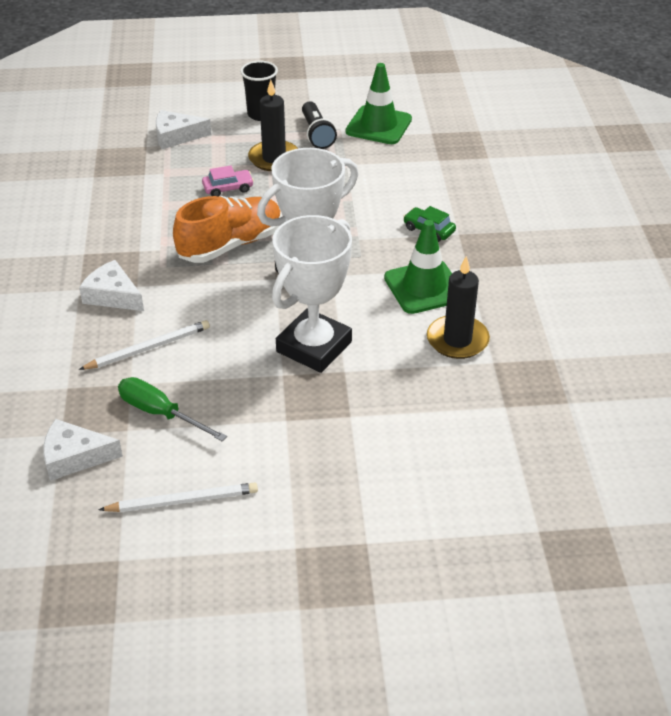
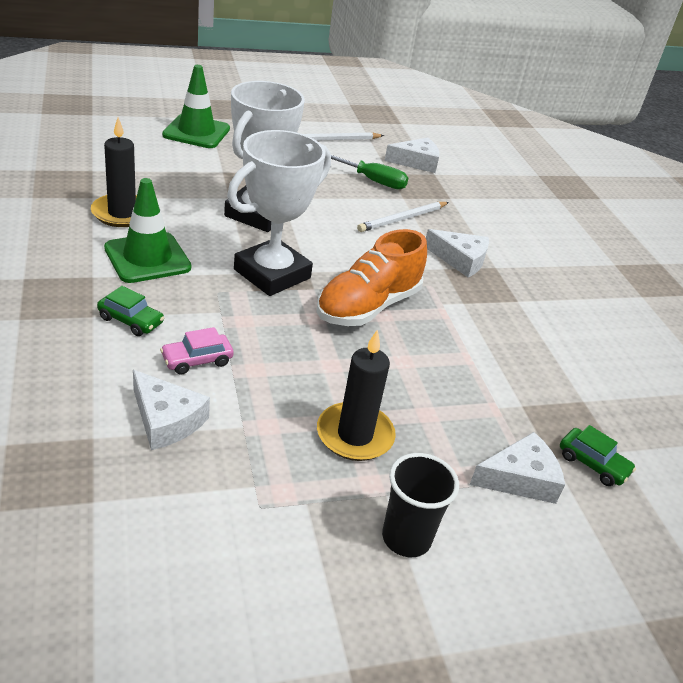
camera: 165 degrees right, 5 degrees down
pink car [202,165,254,197] -> pink car moved to [160,327,234,375]
black flashlight [302,101,337,149] -> none
green traffic cone [346,63,412,144] -> green traffic cone moved to [162,65,230,148]
none -> white cheese [133,370,210,450]
none -> green car [560,425,636,486]

